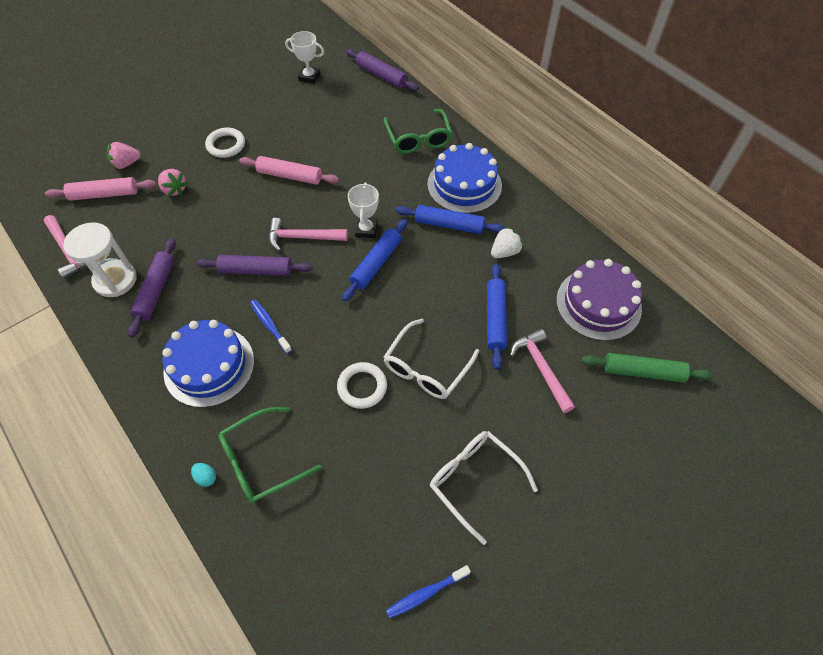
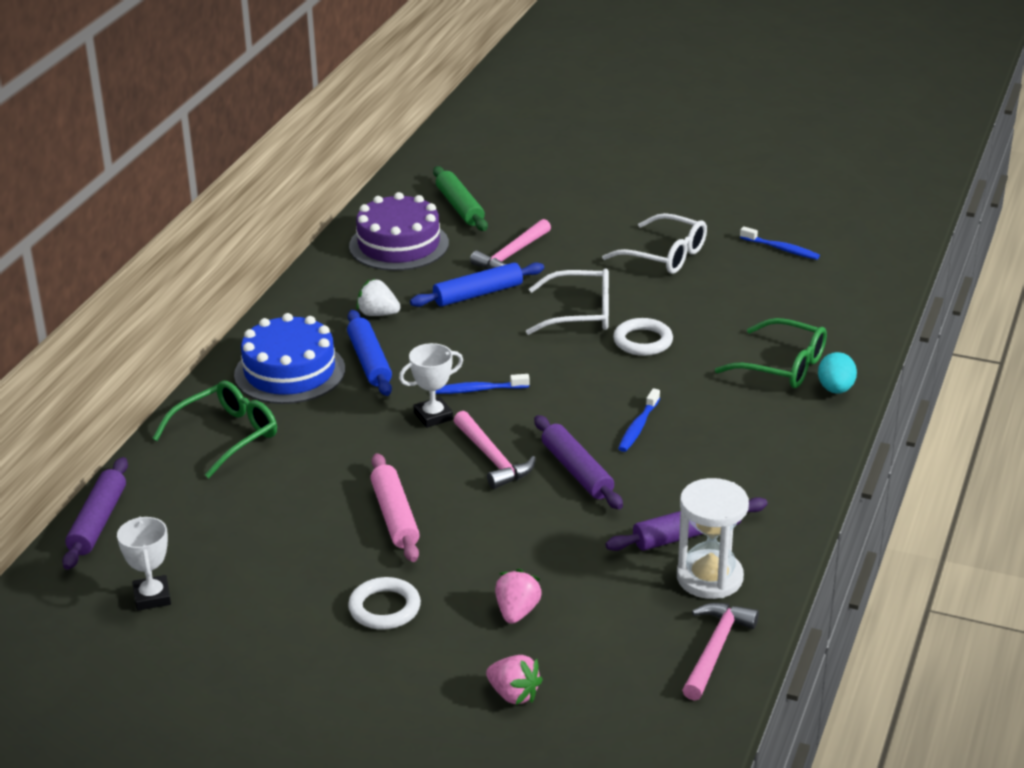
camera: 120 degrees left, 25 degrees down
pink rolling pin [45,177,156,201] -> none
blue cake [162,320,254,408] -> none
turquoise egg [191,463,216,487] -> turquoise egg [818,352,857,394], size x1.65
blue rolling pin [342,219,408,301] -> blue toothbrush [436,374,530,394]
white glasses [430,431,538,545] -> white glasses turned 75 degrees counterclockwise [602,213,707,274]

